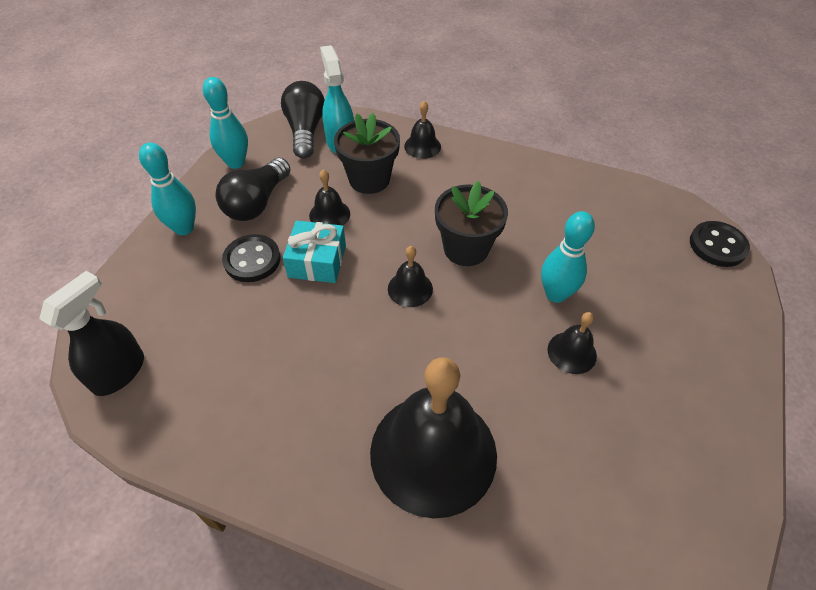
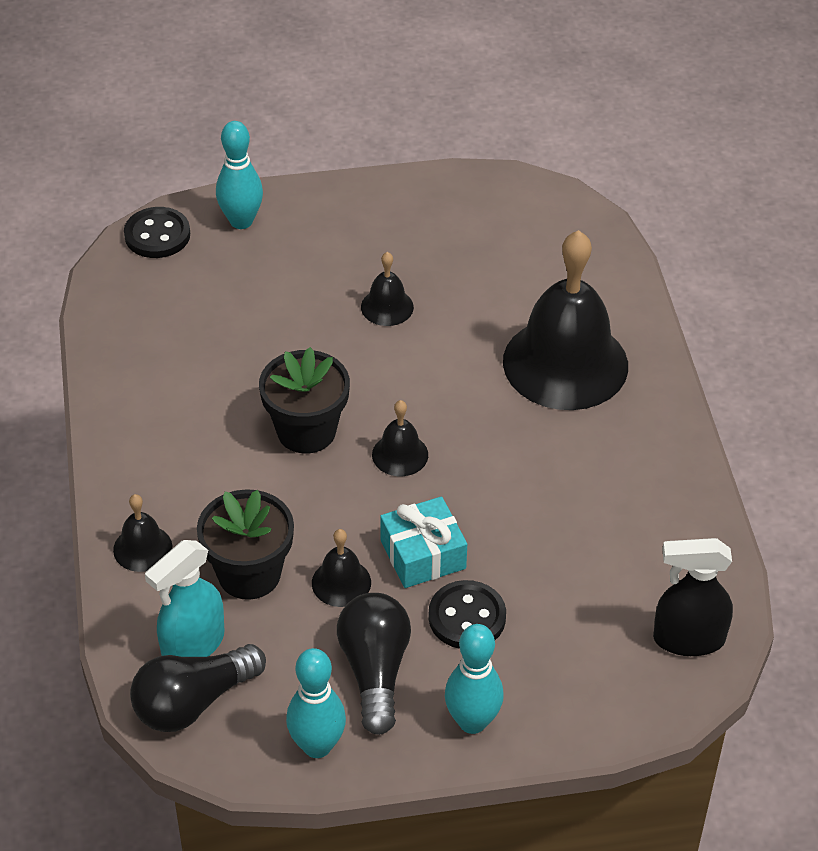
camera: 120 degrees left, 5 degrees down
black light bulb [216,158,291,221] -> black light bulb turned 90 degrees counterclockwise [337,593,411,735]
turquoise bowling pin [541,211,595,303] -> turquoise bowling pin moved to [216,121,263,229]

